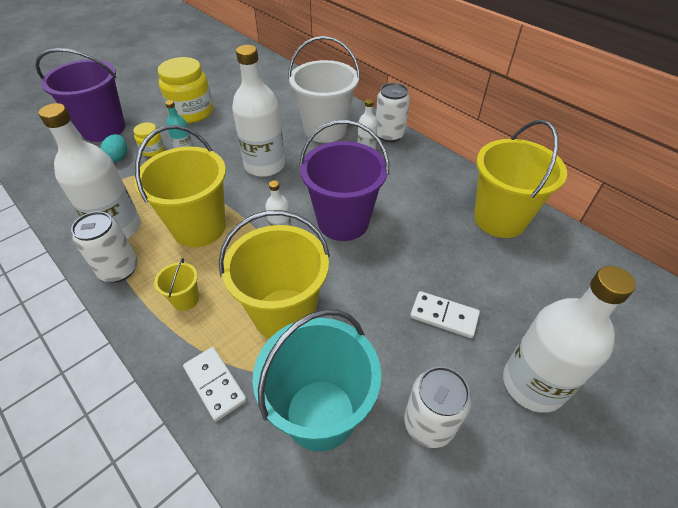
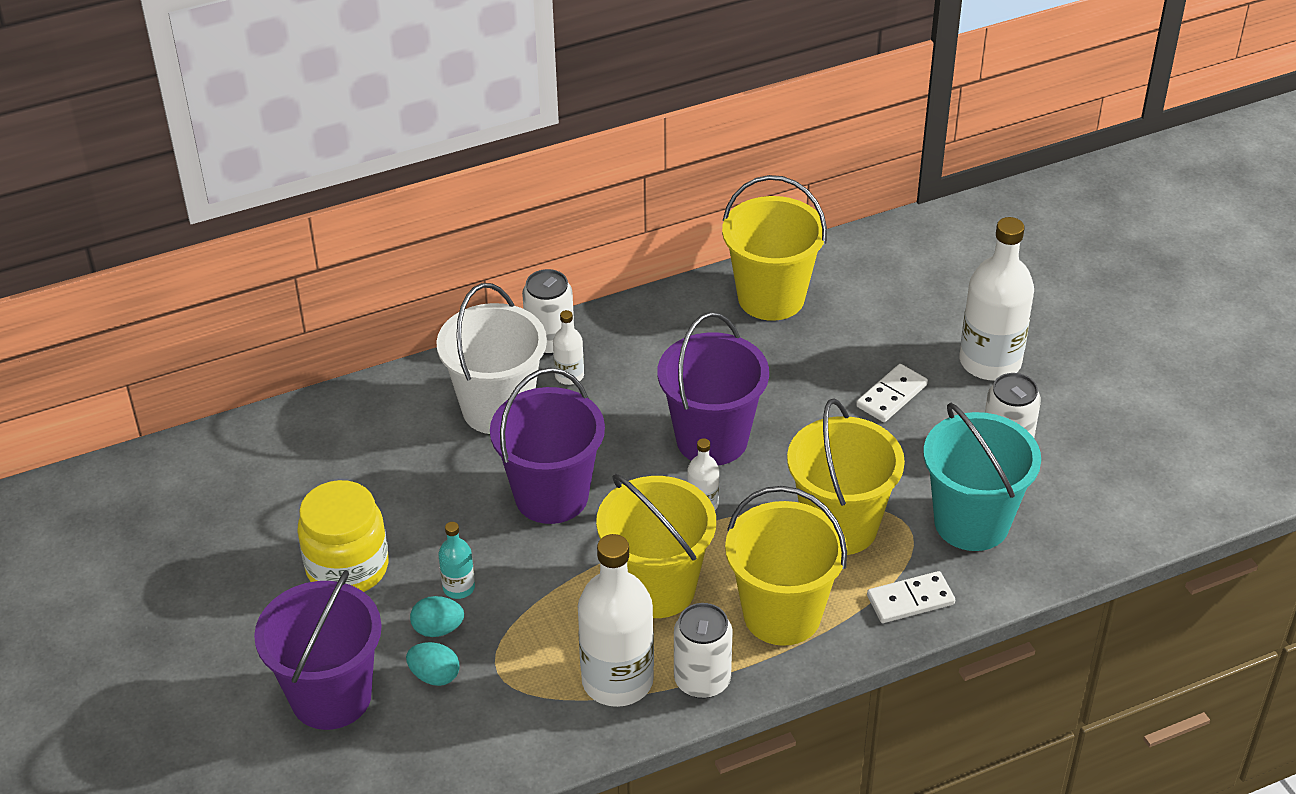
camera: 70 degrees left, 5 degrees down
yellow jar [133,122,165,157] -> turquoise egg [410,596,464,637]
yellow bucket [154,258,199,311] -> yellow bucket [725,486,847,646], size x2.26
white bottle [232,45,285,177] -> purple bucket [490,368,605,524]

